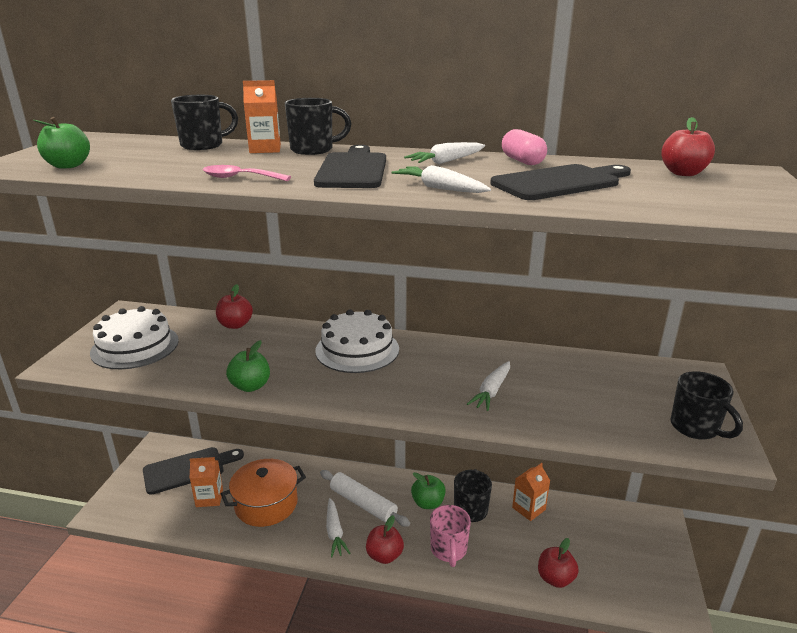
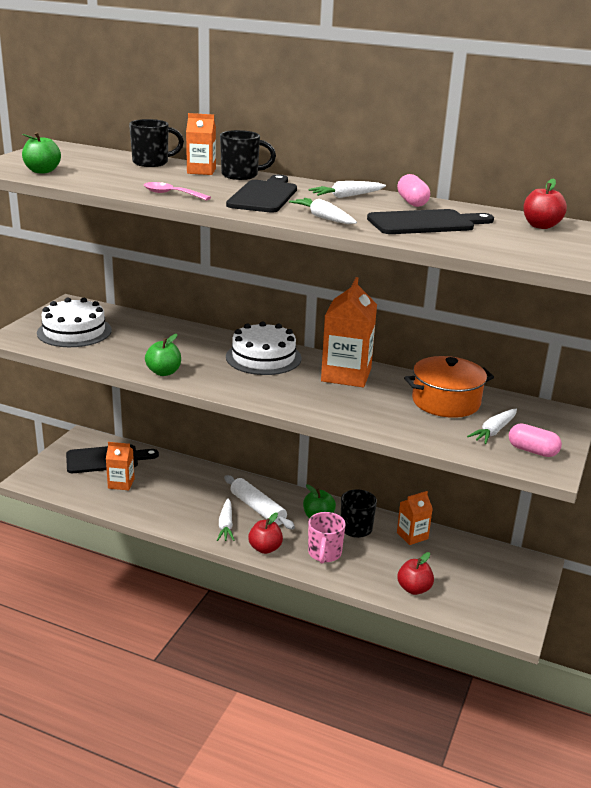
camera: 10 degrees right, 0 degrees up
red apple [216,284,253,329] -> none
orange pot [221,459,306,527] -> orange pot moved to [404,356,494,418]
white carrot [467,361,510,411] -> white carrot moved to [467,409,517,444]
black mug [670,371,743,439] -> pink capsule [509,424,562,457]
none -> orange carton [321,277,377,387]

